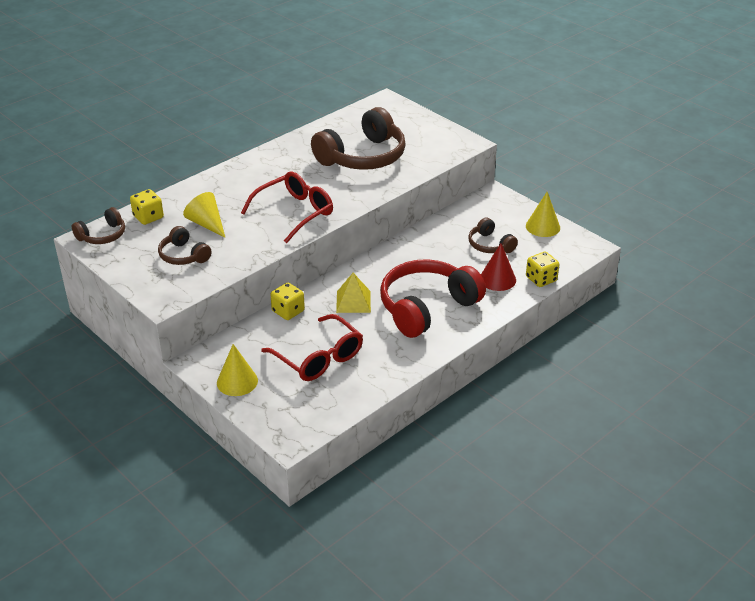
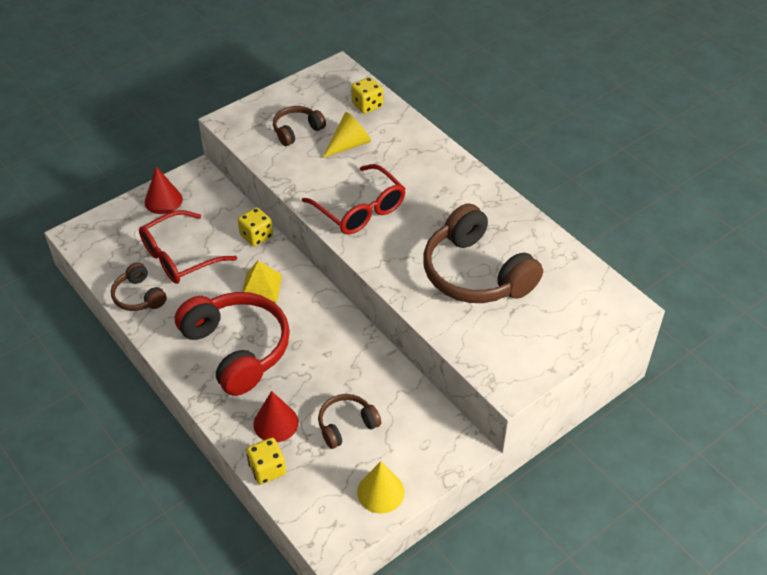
camera: 95 degrees right, 10 degrees up
brown headphones [72,207,125,244] -> brown headphones moved to [111,262,167,311]
yellow cone [217,344,258,396] -> red cone [145,167,183,214]

